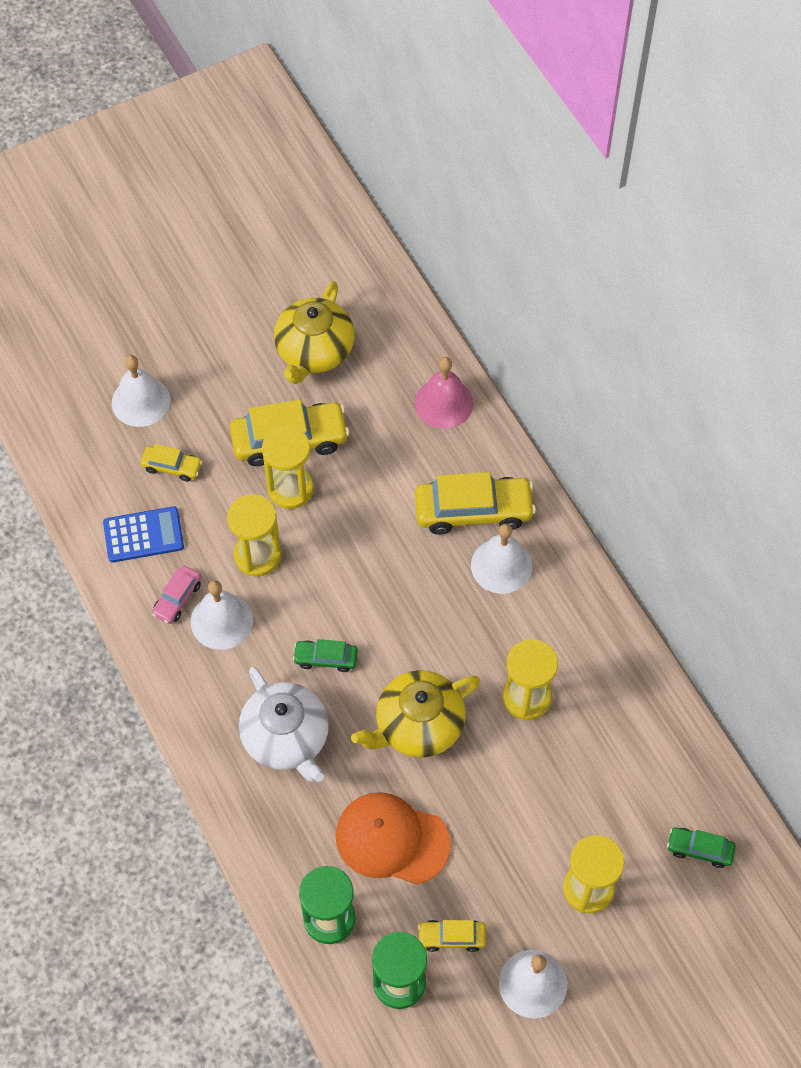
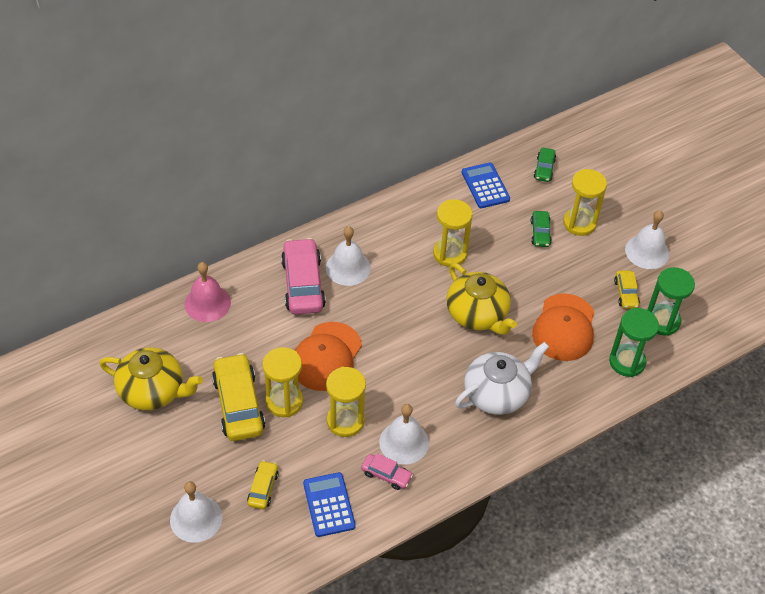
camera: 95 degrees left, 10 degrees down
green car [293,639,358,672] -> green car moved to [531,211,552,247]
yellow car [415,472,536,535] -> pink car [281,238,326,315]
none -> orange cap [295,322,362,391]
none -> blue calculator [461,163,510,208]

